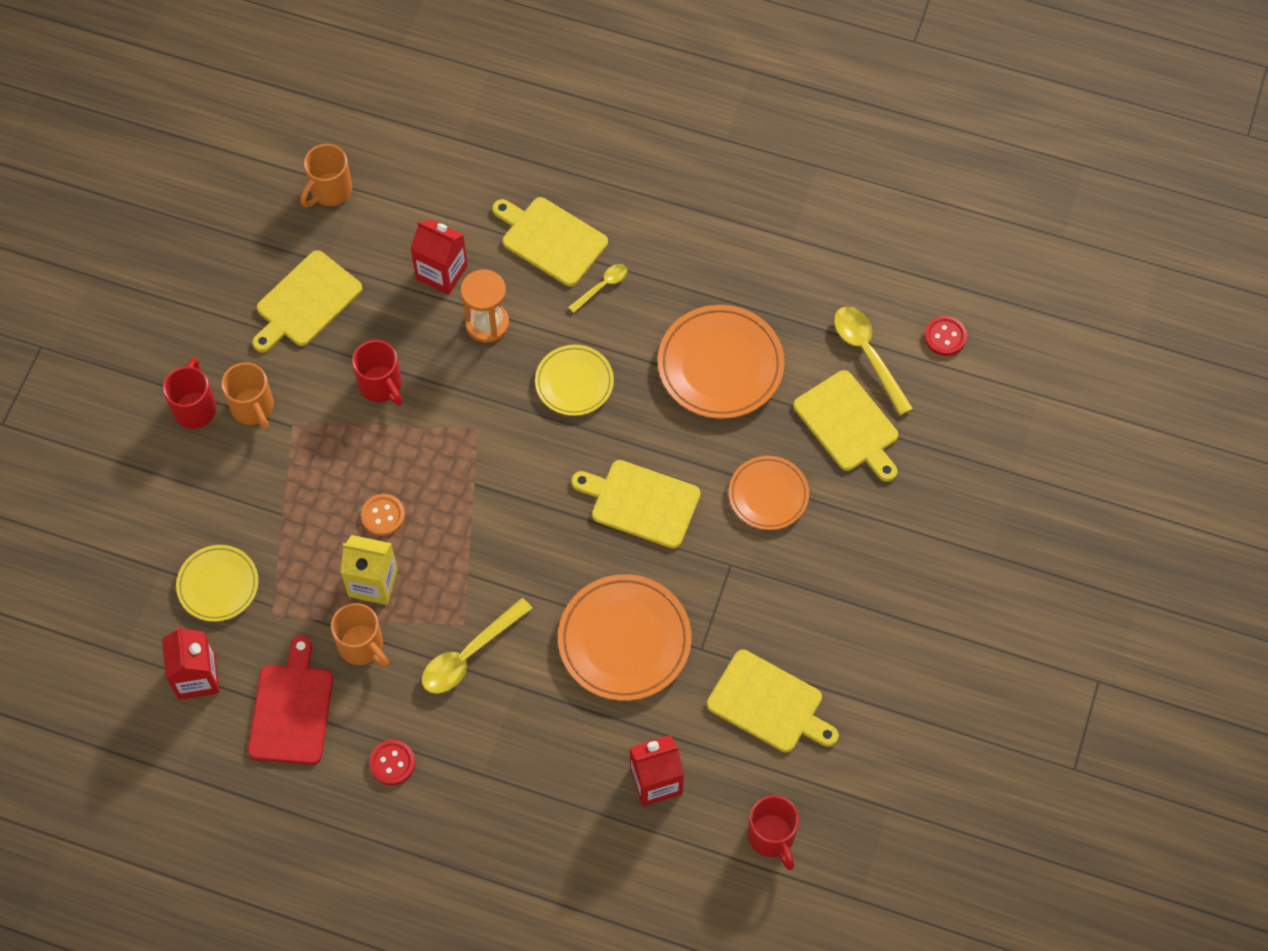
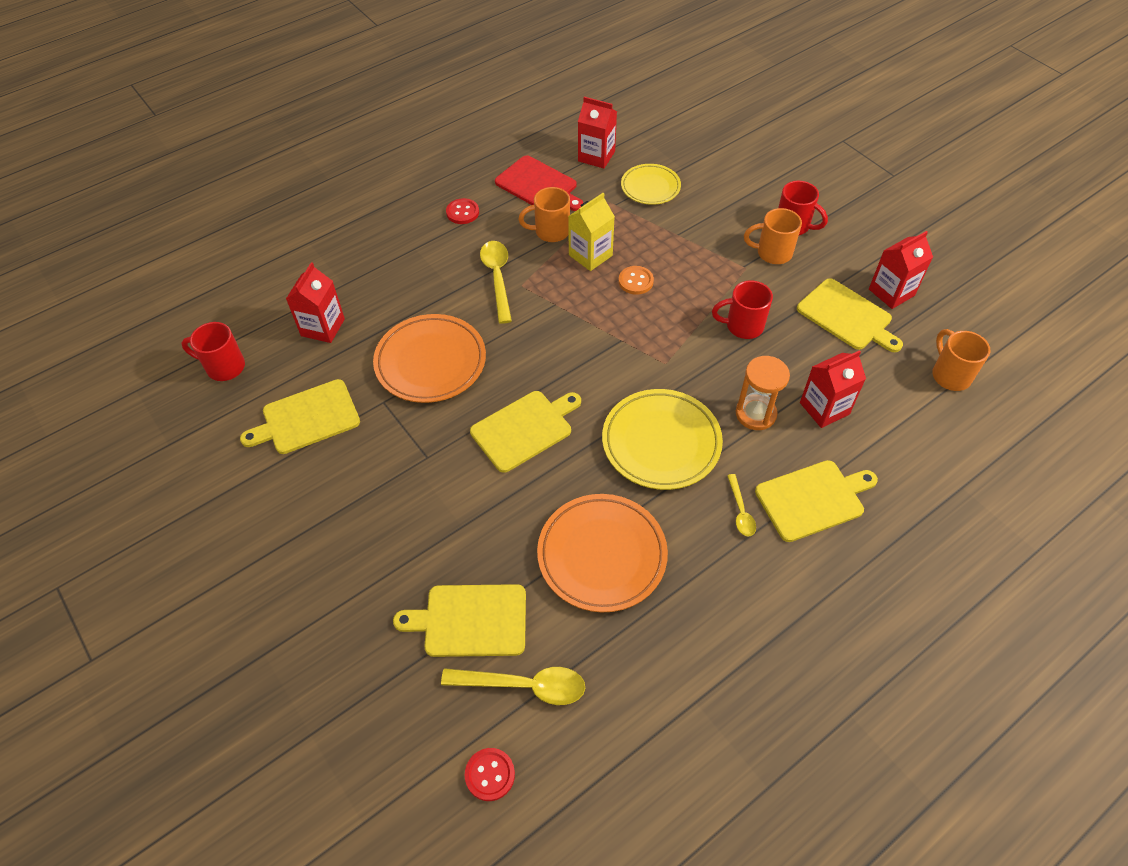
camera: 125 degrees right, 10 degrees down
yellow cutting board [252,250,363,353] -> yellow cutting board turned 150 degrees clockwise [797,278,903,352]
yellow plate [535,345,614,416] -> yellow plate [602,389,723,490], size x1.61
orange plate [729,456,809,530] -> none
none -> red carton [869,231,933,309]

